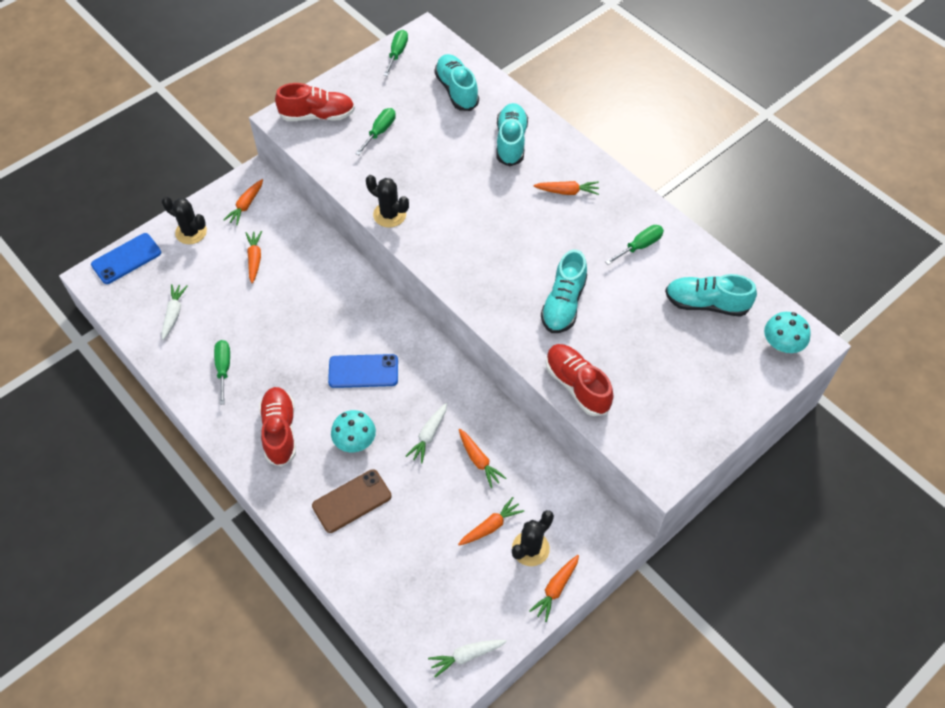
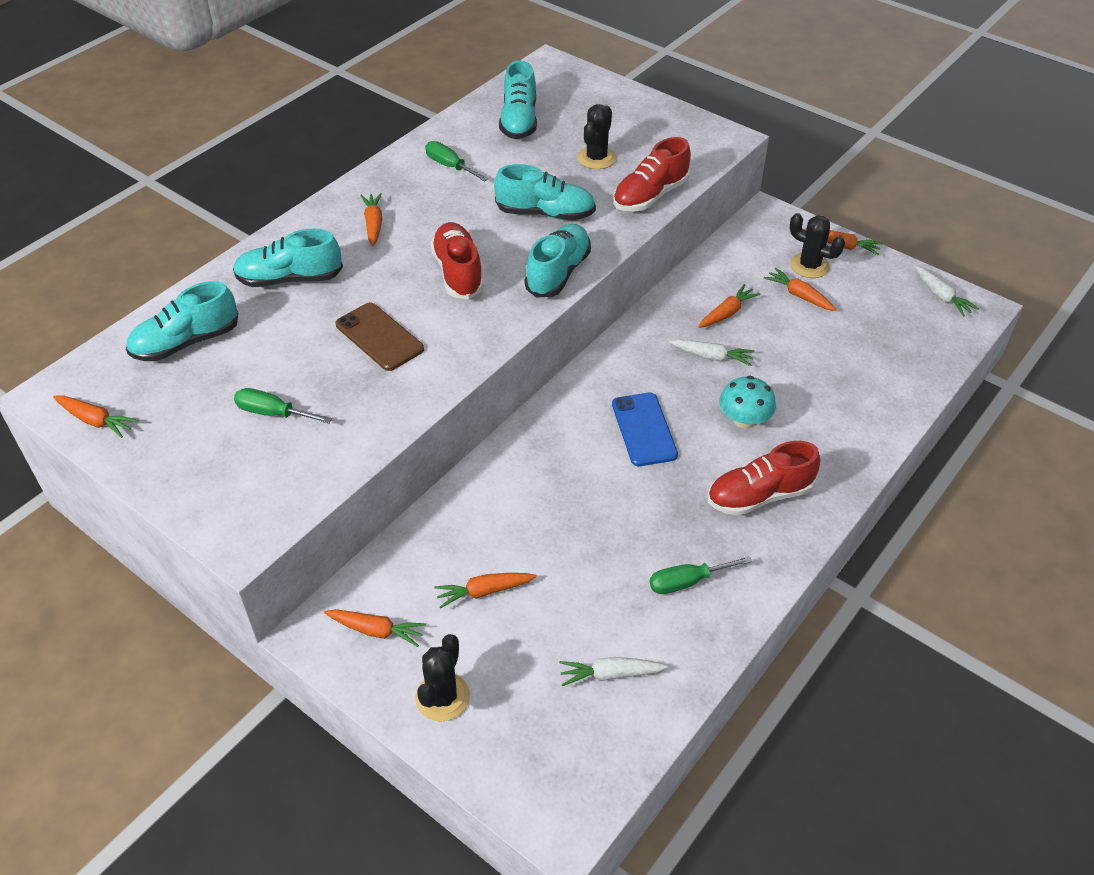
camera: 100 degrees left, 10 degrees down
blue phone [91,233,161,284] -> none
red shoe [275,83,355,121] -> red shoe moved to [430,222,484,299]
brown phone [312,469,392,533] -> brown phone moved to [335,303,424,371]
black cactus [366,175,409,228] -> black cactus moved to [577,104,616,169]
green screwdriver [384,30,408,76] -> orange carrot [53,395,138,438]
turquoise mushroom [764,312,811,353] -> none
none -> turquoise shoe [525,224,591,297]

